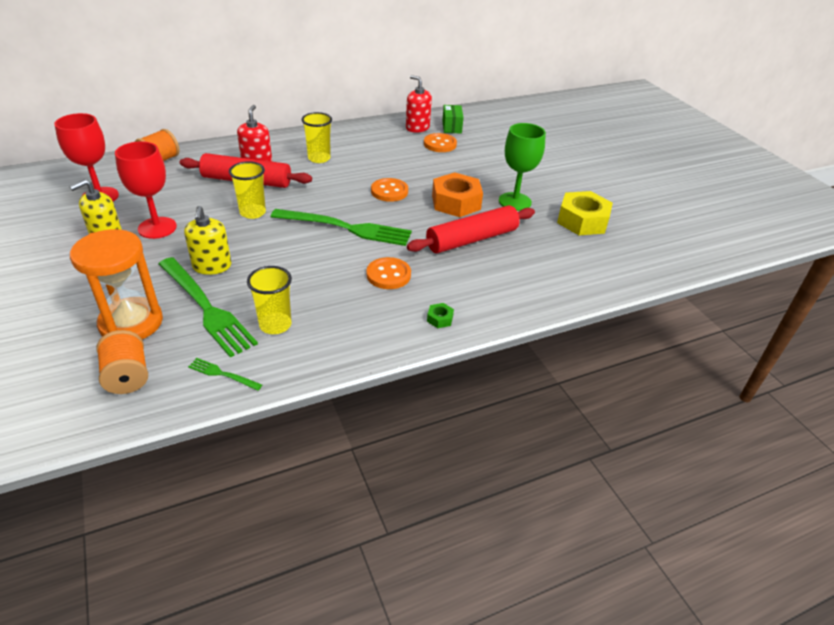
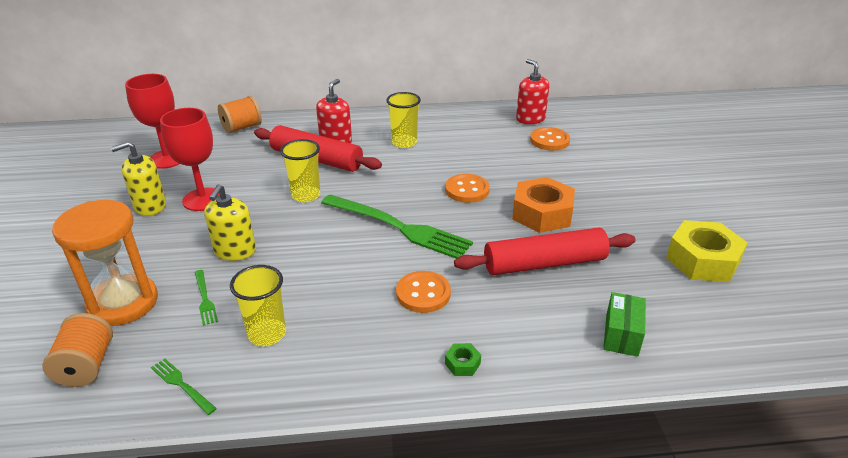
camera: 20 degrees right, 5 degrees down
green fork [159,257,258,357] -> green fork [195,270,218,326], size x0.43
green box [442,105,464,133] -> green box moved to [603,292,646,357]
green goblet [499,123,546,211] -> none

